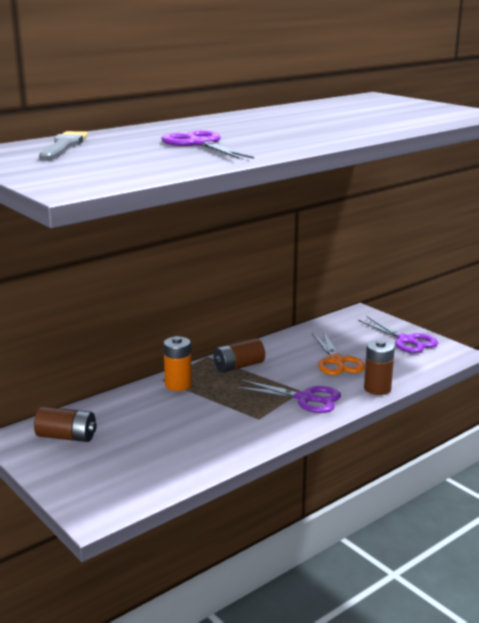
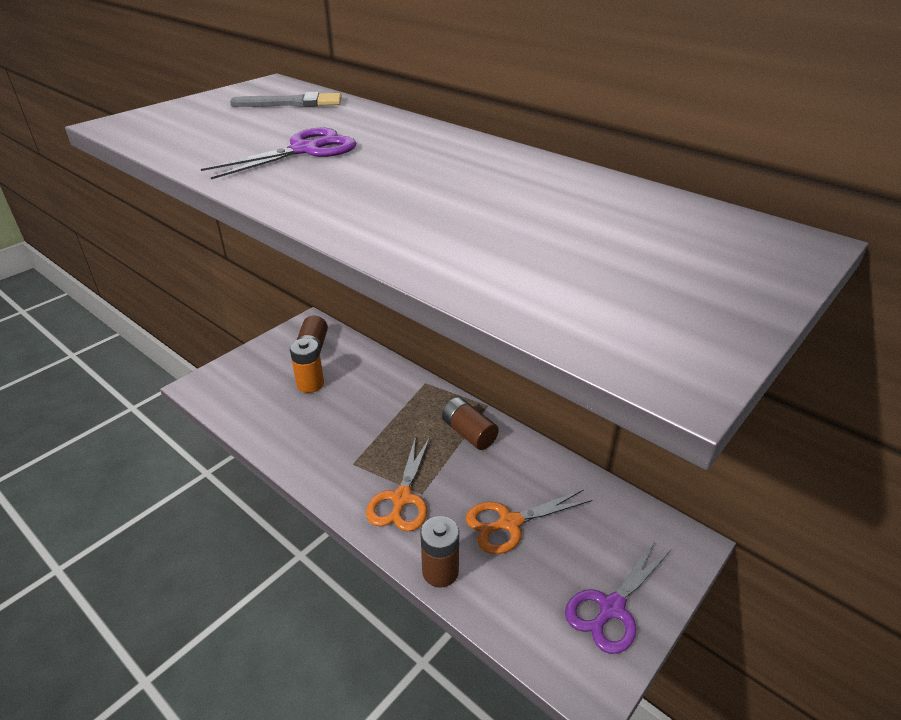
camera: 80 degrees right, 15 degrees up
orange battery [163,336,192,391] -> orange battery moved to [290,338,324,393]
purple scissors [236,380,341,413] -> orange scissors [366,436,430,531]

